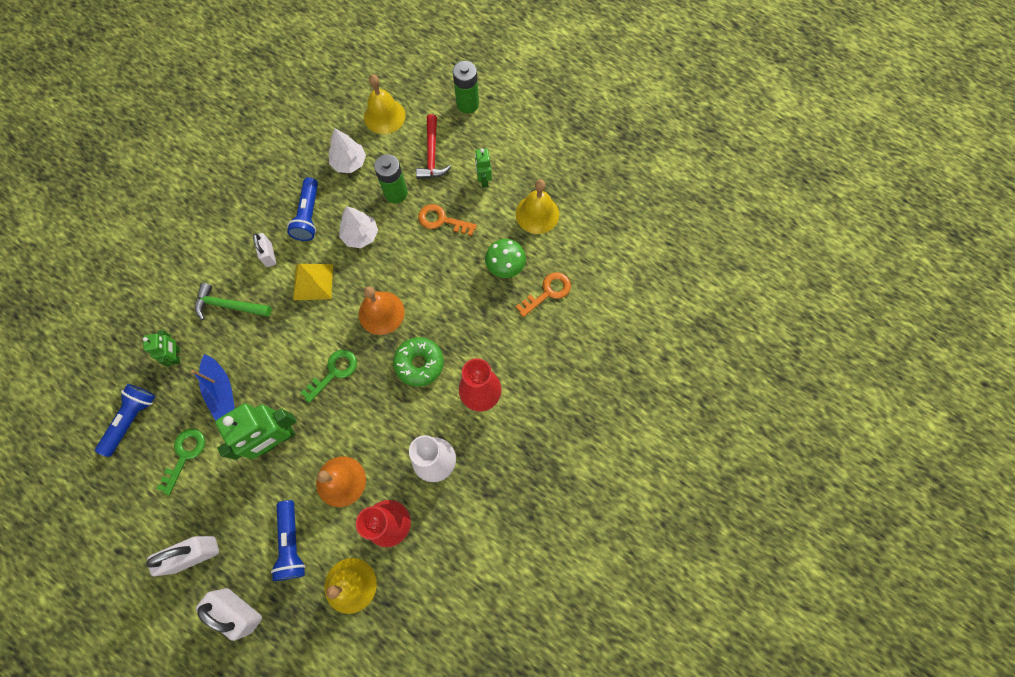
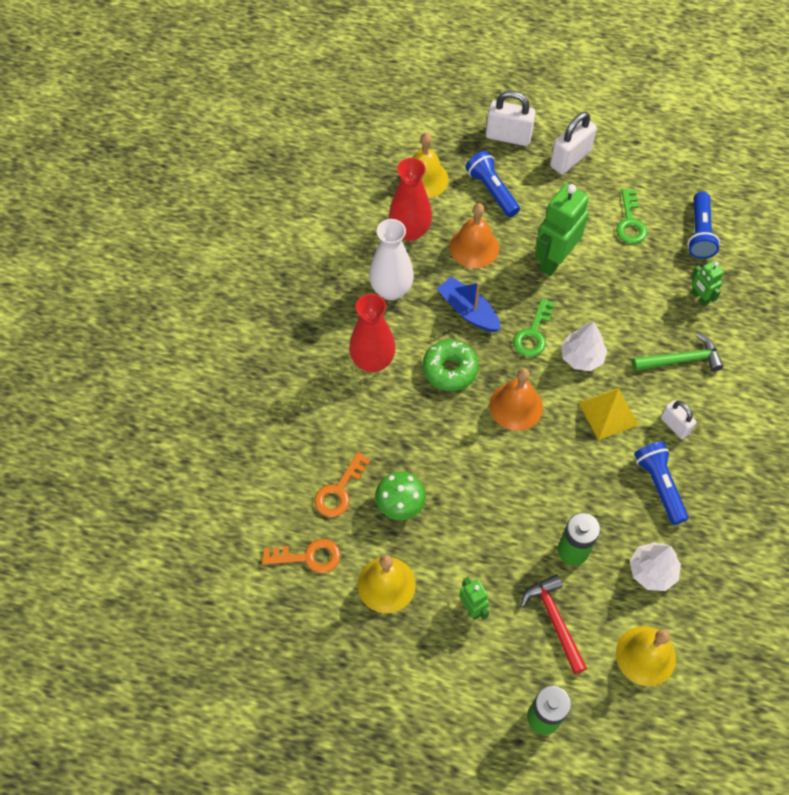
camera: 160 degrees right, 10 degrees down
blue boat [191,354,235,421] -> blue boat moved to [437,277,501,332]
white tree [339,206,378,248] -> white tree moved to [561,321,607,371]
orange key [418,204,477,236] -> orange key moved to [262,539,341,573]

